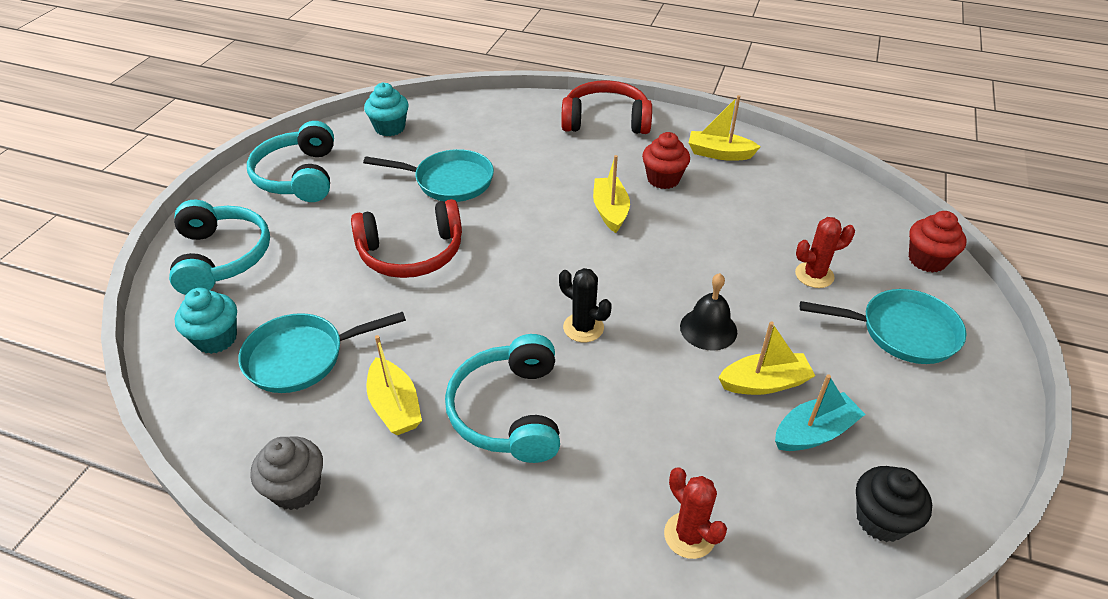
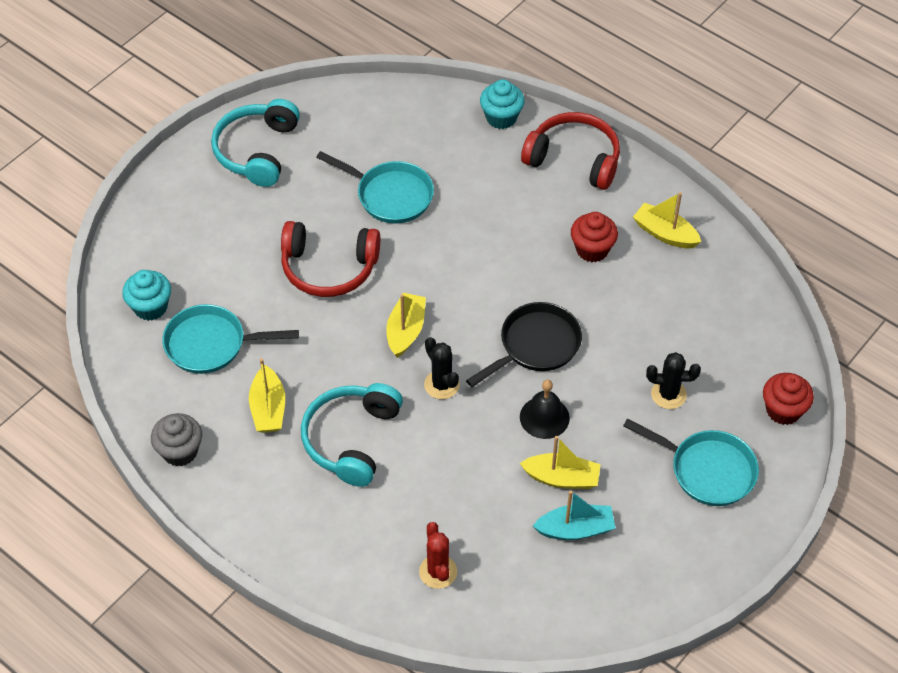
camera: 20 degrees right, 10 degrees up
turquoise headphones [169,200,270,295] -> none
turquoise cupcake [364,83,409,136] -> turquoise cupcake moved to [480,79,525,129]
yellow boat [593,155,630,233] -> yellow boat moved to [386,293,426,358]
red cactus [795,217,855,288] -> black cactus [646,352,701,409]
black cupcake [856,466,932,542] -> none
none -> black pan [466,302,582,387]

